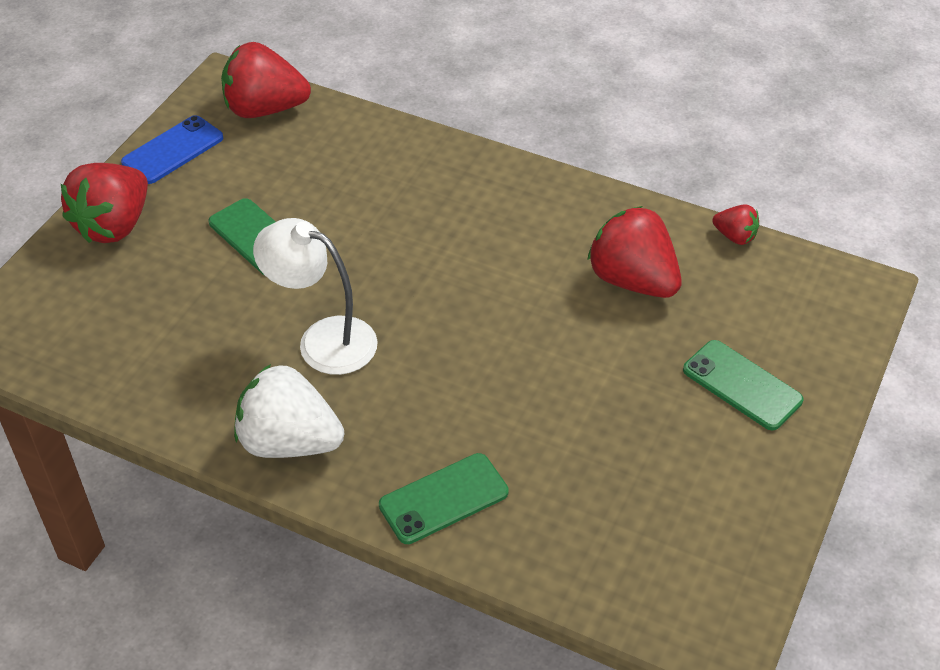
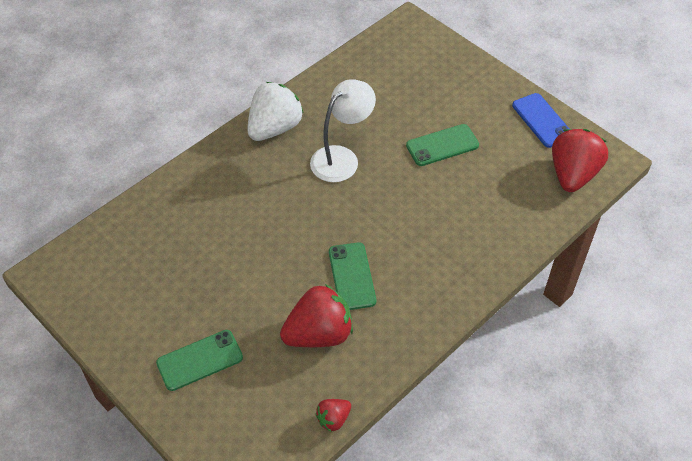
camera: 110 degrees right, 5 degrees up
red strawberry [61,163,148,243] -> none
green phone [379,453,509,544] -> green phone moved to [329,242,376,310]

